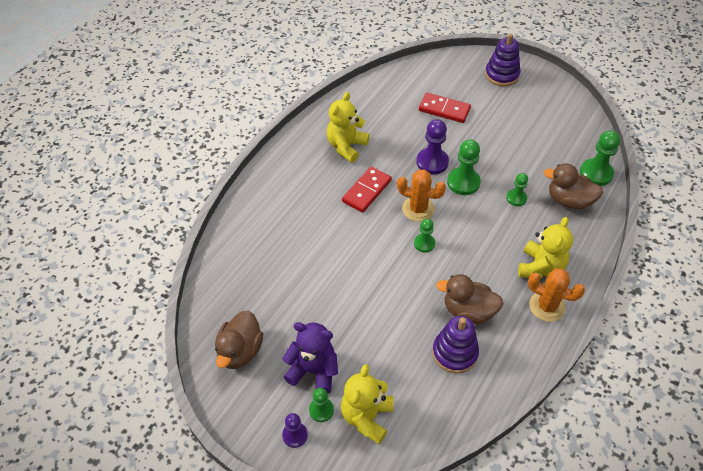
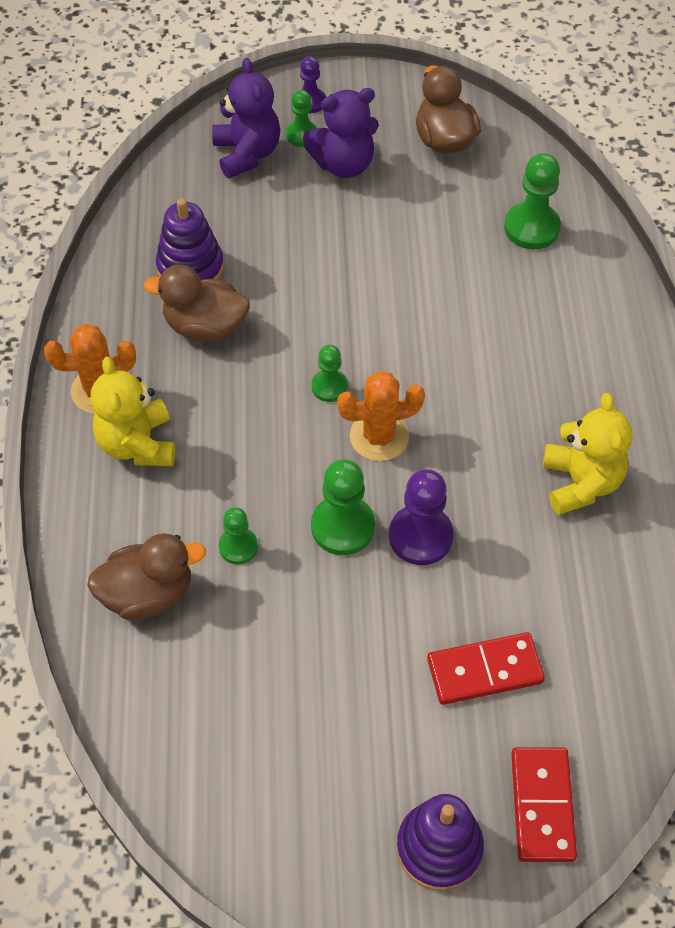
camera: 145 degrees right, 5 degrees up
yellow teddy bear [341,364,394,444] -> purple teddy bear [212,58,280,179]
red domino [342,166,392,213] -> red domino moved to [511,747,577,862]
brown duck [436,274,504,324] -> brown duck turned 150 degrees counterclockwise [143,265,250,343]
green pawn [580,130,620,186] -> green pawn moved to [504,153,561,249]

